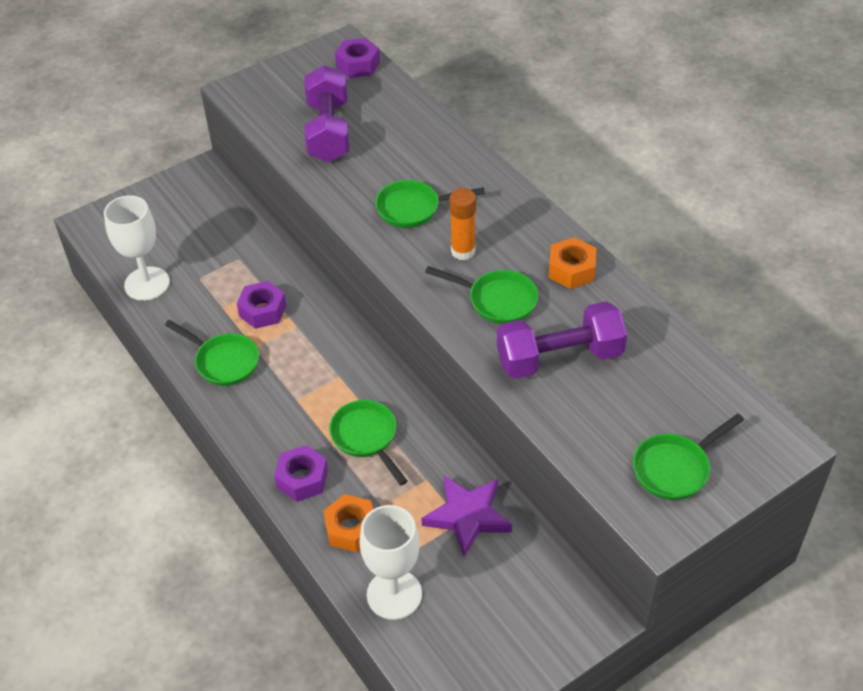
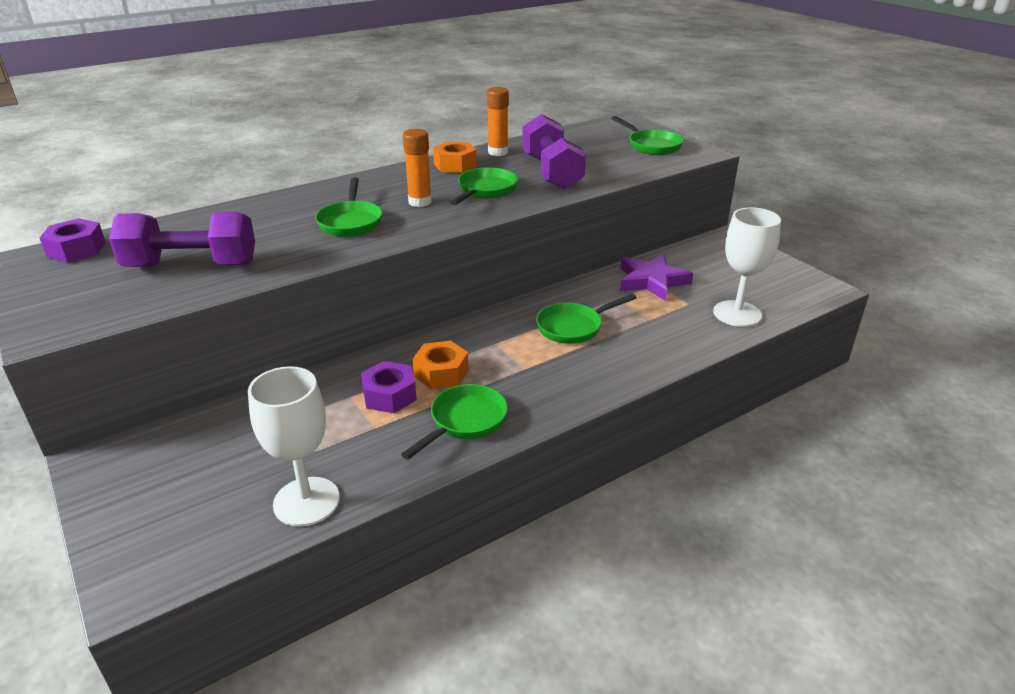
camera: 90 degrees left, 15 degrees down
purple nut [274,445,328,502] -> none
orange nut [323,494,373,552] -> orange nut moved to [413,341,469,389]
none -> orange glue stick [487,87,509,156]

